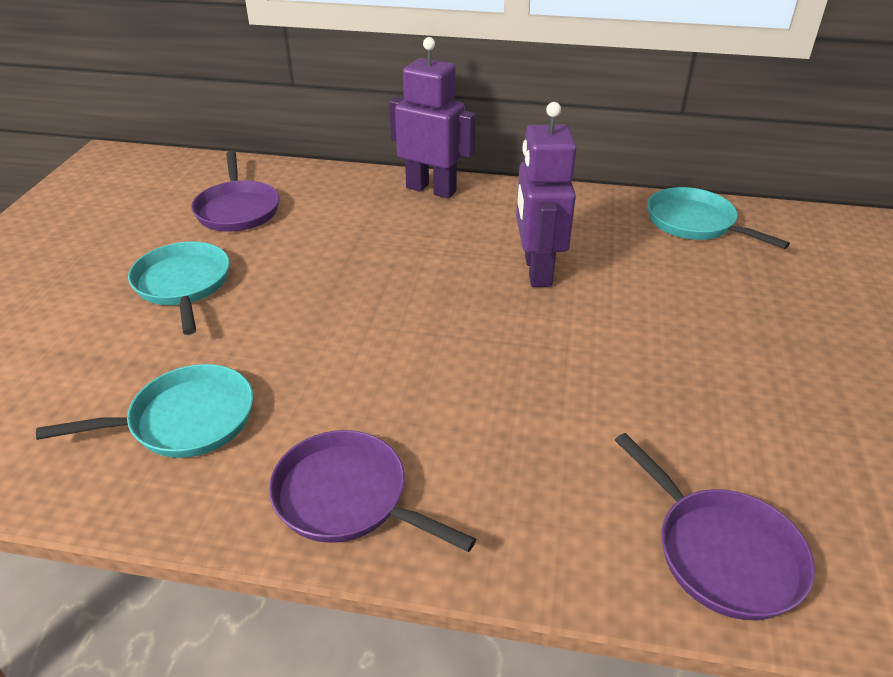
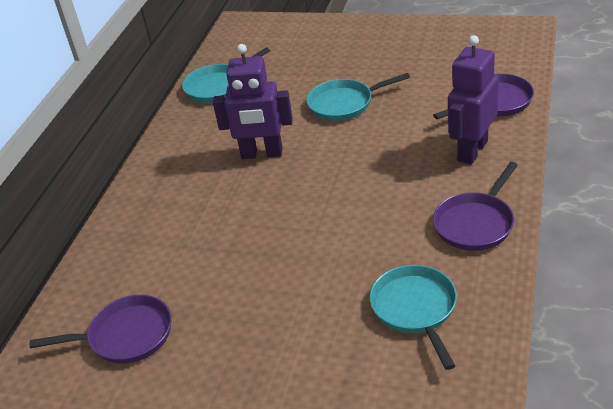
camera: 80 degrees left, 0 degrees up
turquoise pan [128,241,230,335] -> turquoise pan moved to [307,73,410,121]
purple robot [389,37,476,199] -> purple robot moved to [448,35,499,165]

